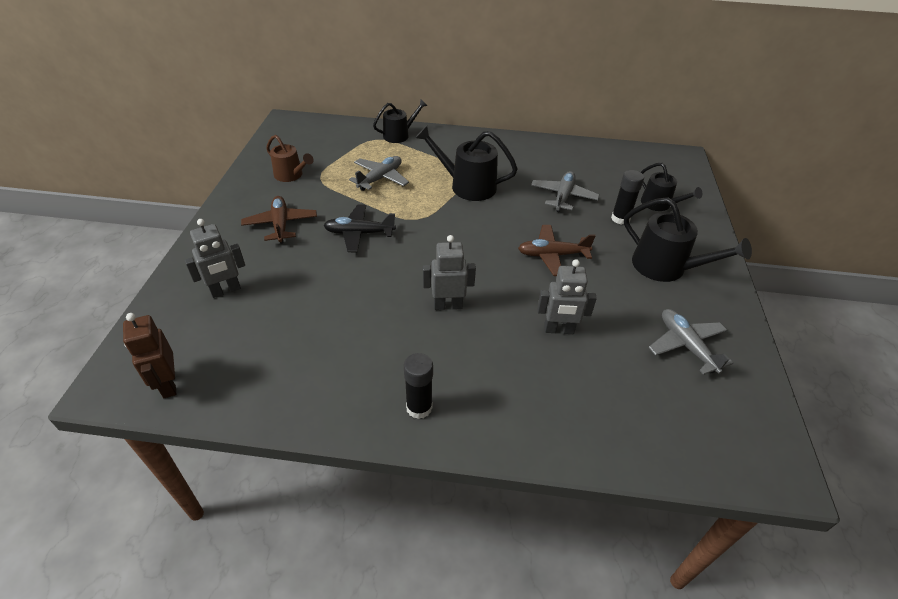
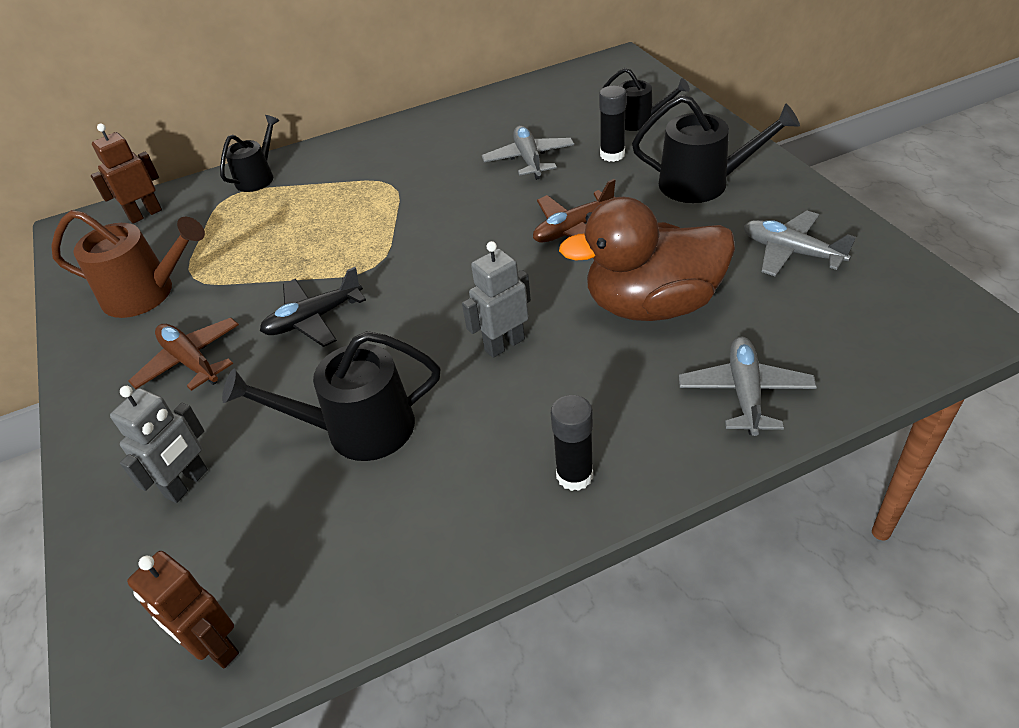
camera: 25 degrees left, 0 degrees up
brown watering can [266,135,314,182] -> brown watering can [51,210,205,318], size x1.56
grey plane [349,156,409,191] -> grey plane moved to [679,337,817,436]
black watering can [415,126,518,201] -> black watering can moved to [222,331,440,461]
grey robot [537,259,597,334] -> brown duck [559,197,735,321]
none -> brown robot [91,124,162,224]

